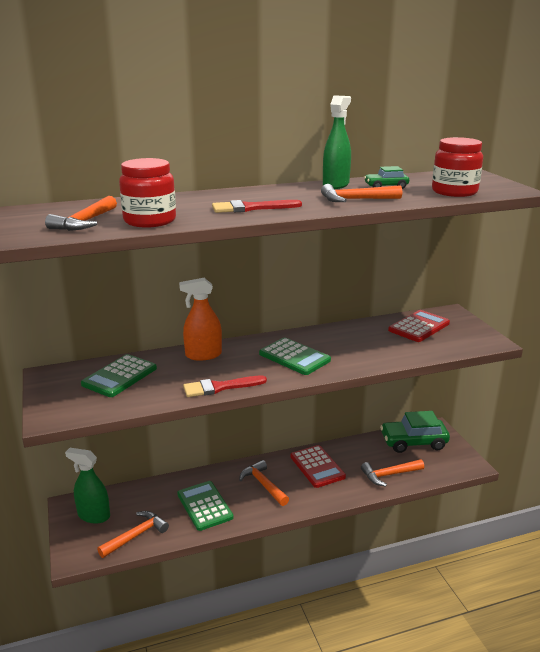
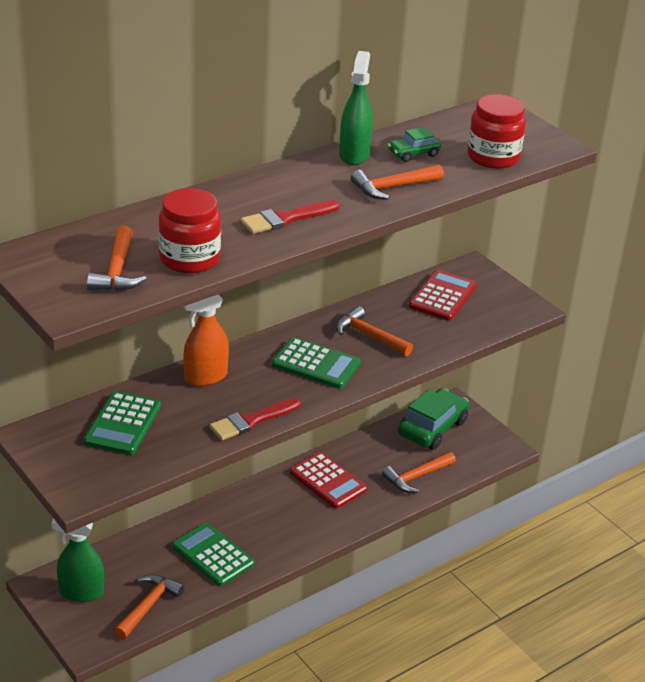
camera: 20 degrees left, 10 degrees up
orange hammer [239,460,289,506] -> orange hammer moved to [336,306,413,356]
green car [380,411,450,453] -> green car turned 150 degrees clockwise [398,388,469,450]

